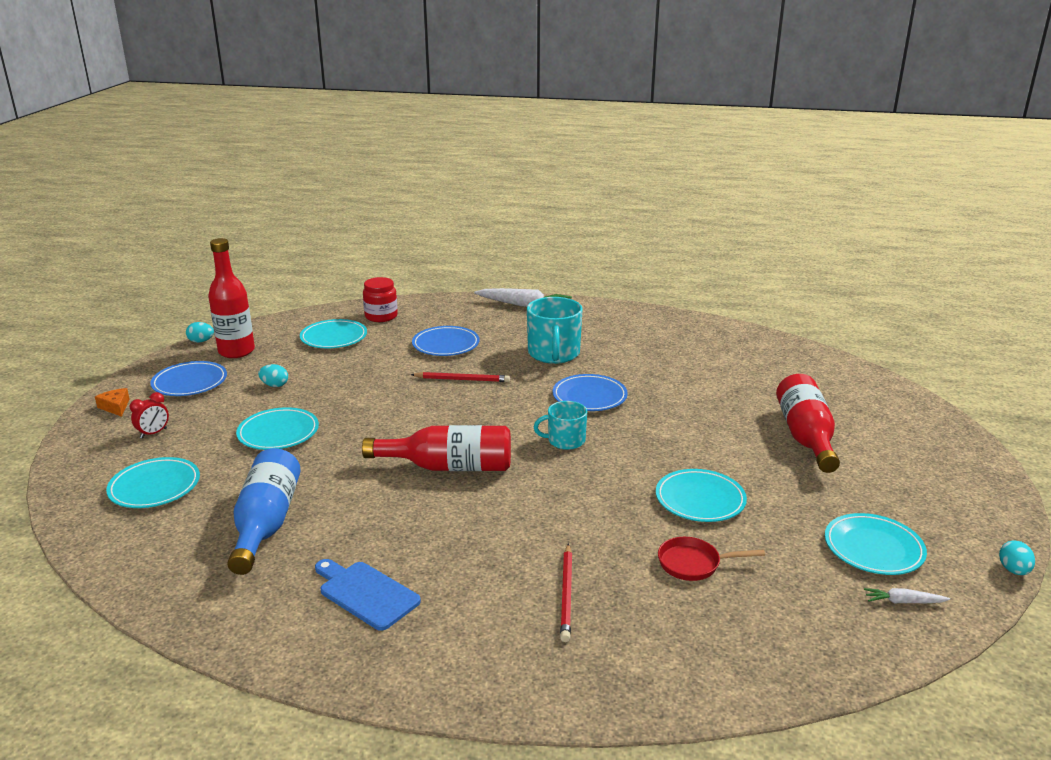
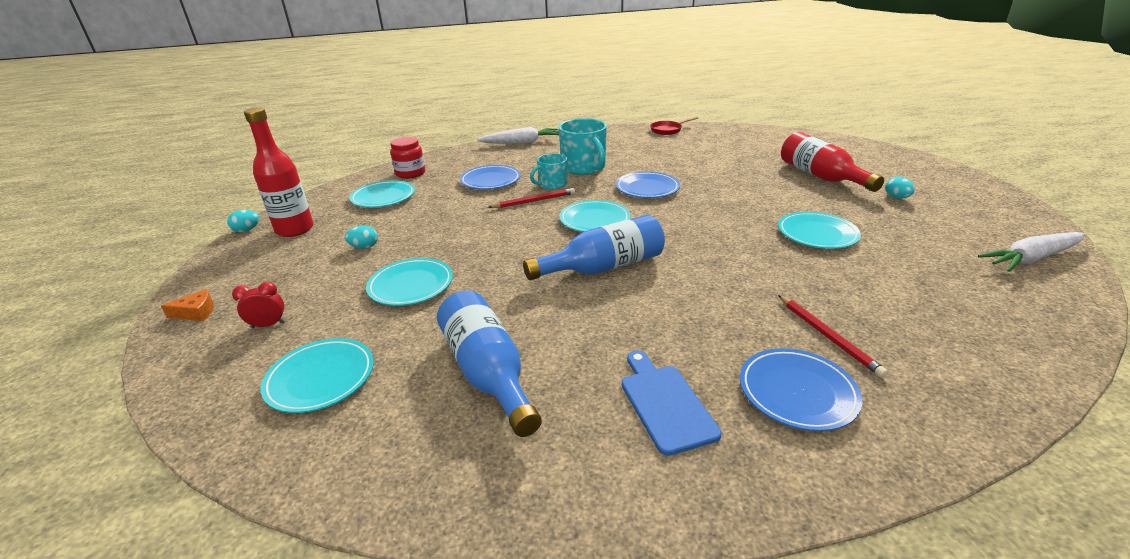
camera: 25 degrees left, 5 degrees up
orange cheese [95,388,130,417] -> orange cheese turned 135 degrees clockwise [161,289,214,321]
red clock [130,392,169,438] -> red clock turned 120 degrees counterclockwise [232,282,285,328]
blue plate [150,361,227,396] -> blue plate moved to [740,348,862,431]
blue cutting board [315,559,421,631] -> blue cutting board turned 60 degrees clockwise [622,350,722,456]
red bottle [362,425,511,471] -> blue bottle [523,215,665,280]
turquoise mug [534,401,587,450] -> turquoise mug moved to [530,153,567,190]
red pan [658,537,765,581] -> red pan moved to [650,116,698,135]
turquoise plate [825,513,927,575] -> turquoise plate moved to [559,200,630,232]
white carrot [864,588,950,603] -> white carrot [978,232,1085,272], size x2.04
turquoise egg [999,541,1035,575] -> turquoise egg moved to [885,177,915,199]

